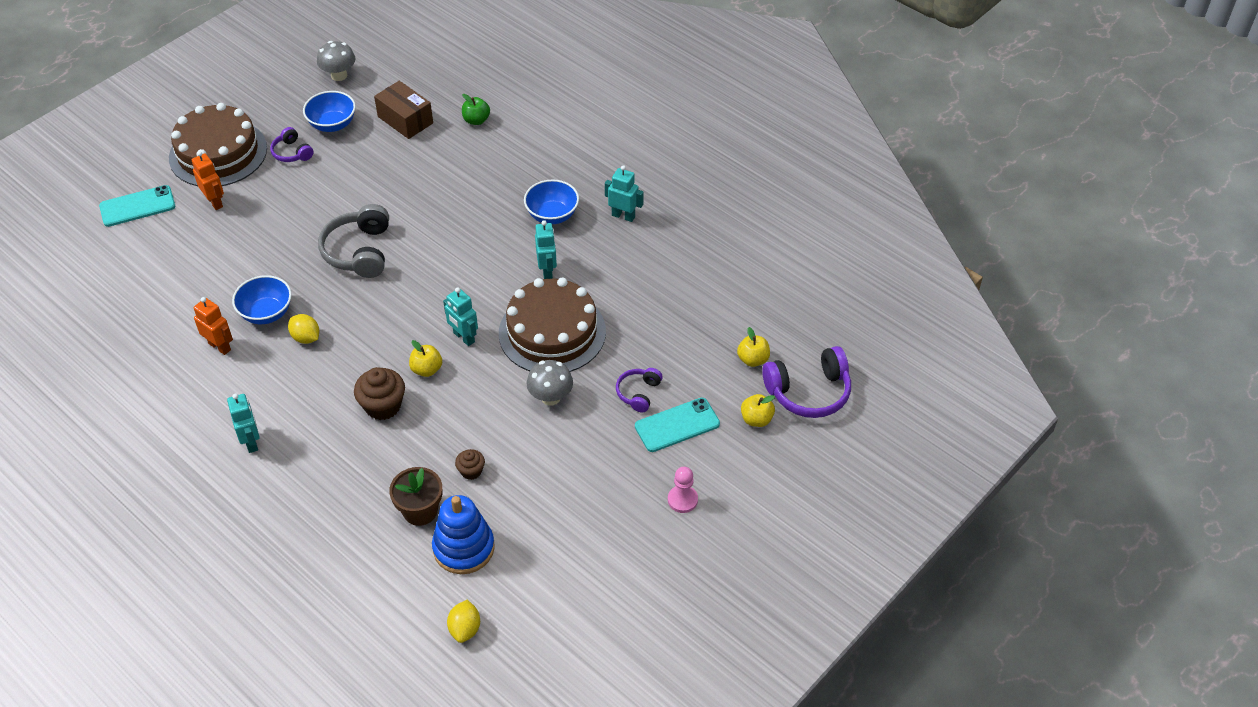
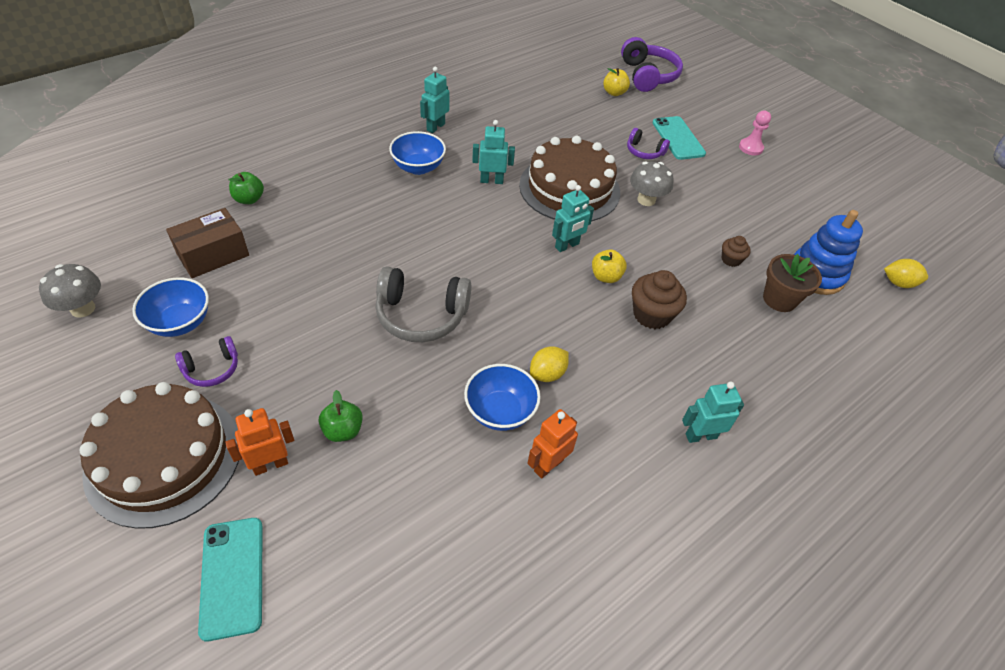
camera: 85 degrees left, 0 degrees up
yellow apple [741,394,775,427] -> none
none -> green apple [319,390,363,442]

